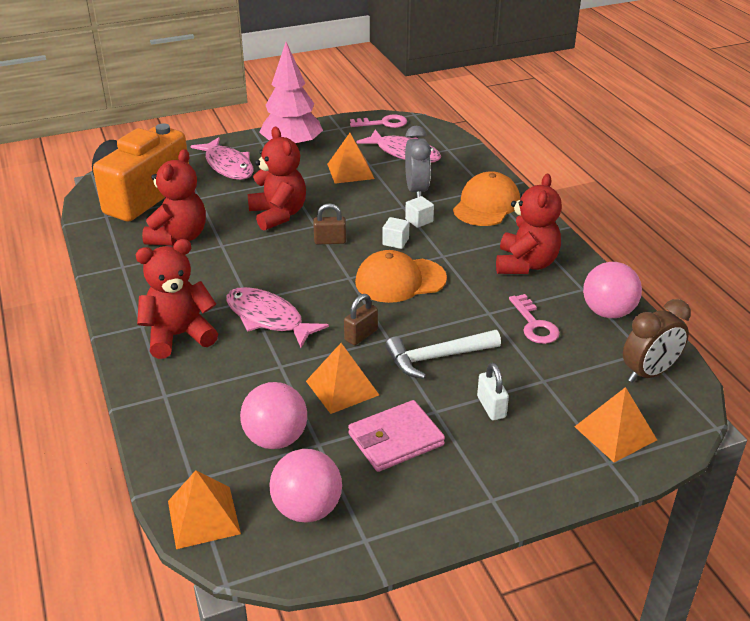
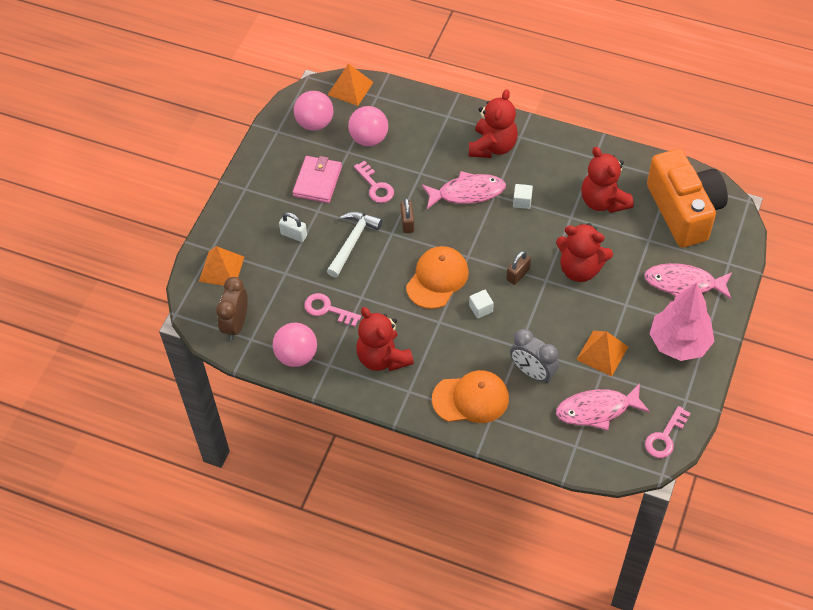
camera: 135 degrees right, 20 degrees up
orange pyramid [306,343,379,414] -> pink key [354,161,394,203]
white cube [405,196,434,228] -> white cube moved to [513,184,533,209]
orange cap [453,171,520,226] -> orange cap turned 75 degrees counterclockwise [432,370,509,423]

